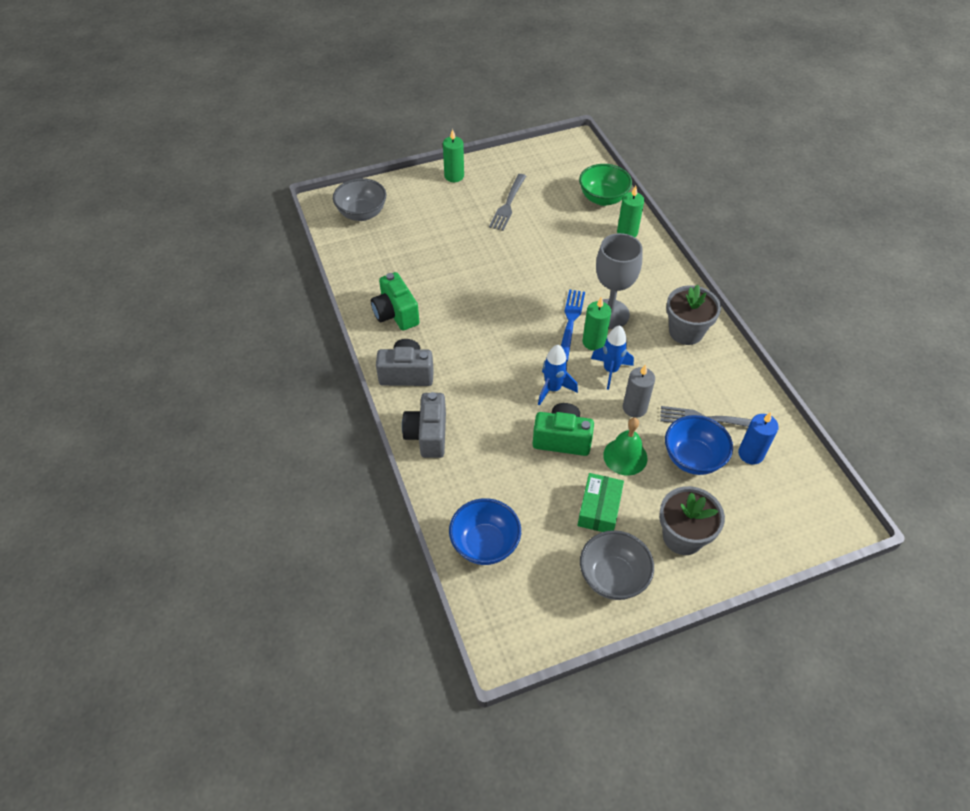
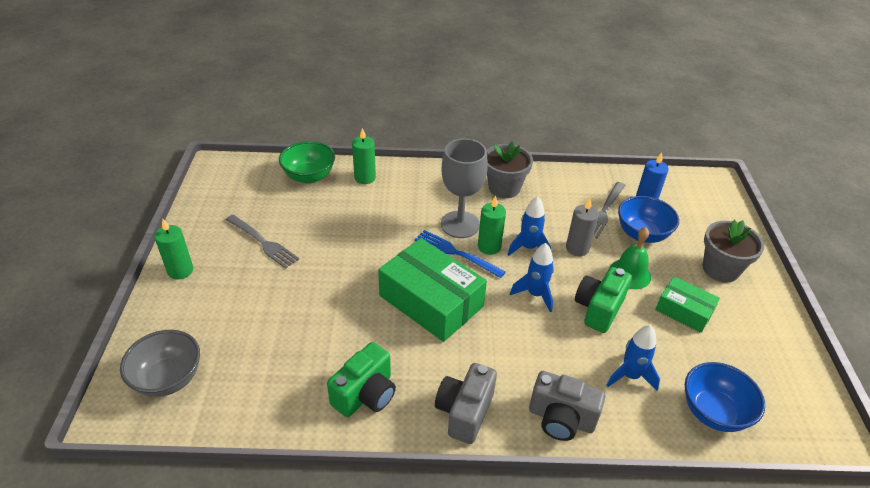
camera: 70 degrees left, 10 degrees down
green camera [371,272,419,331] -> green camera turned 45 degrees counterclockwise [327,342,396,417]
grey bowl [580,530,654,600] -> none
none -> green box [378,238,487,342]
none -> blue rocket [606,325,660,391]

